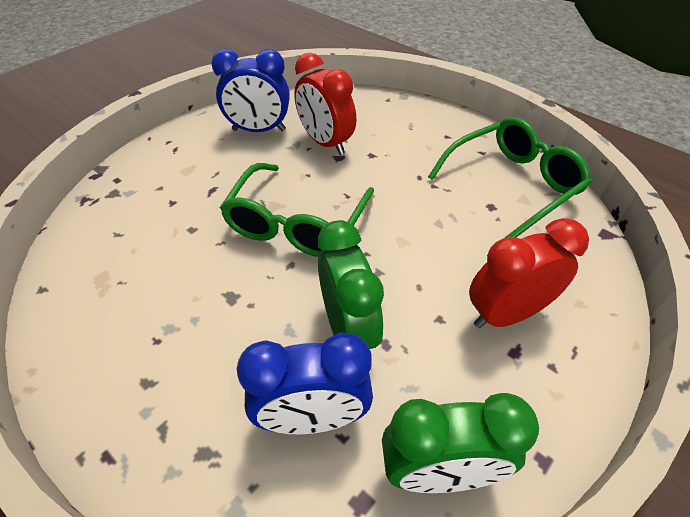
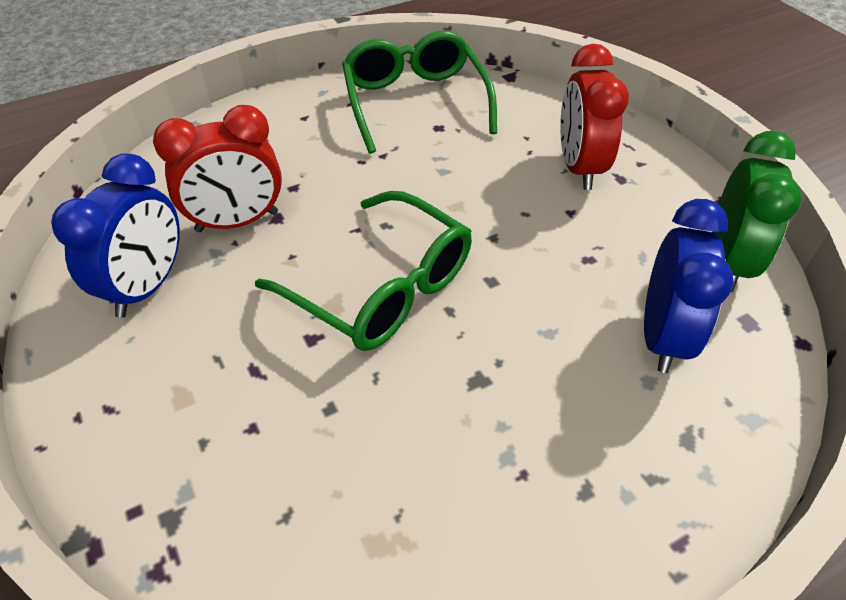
camera: 70 degrees left, 0 degrees up
green clock [318,220,384,349] -> none

